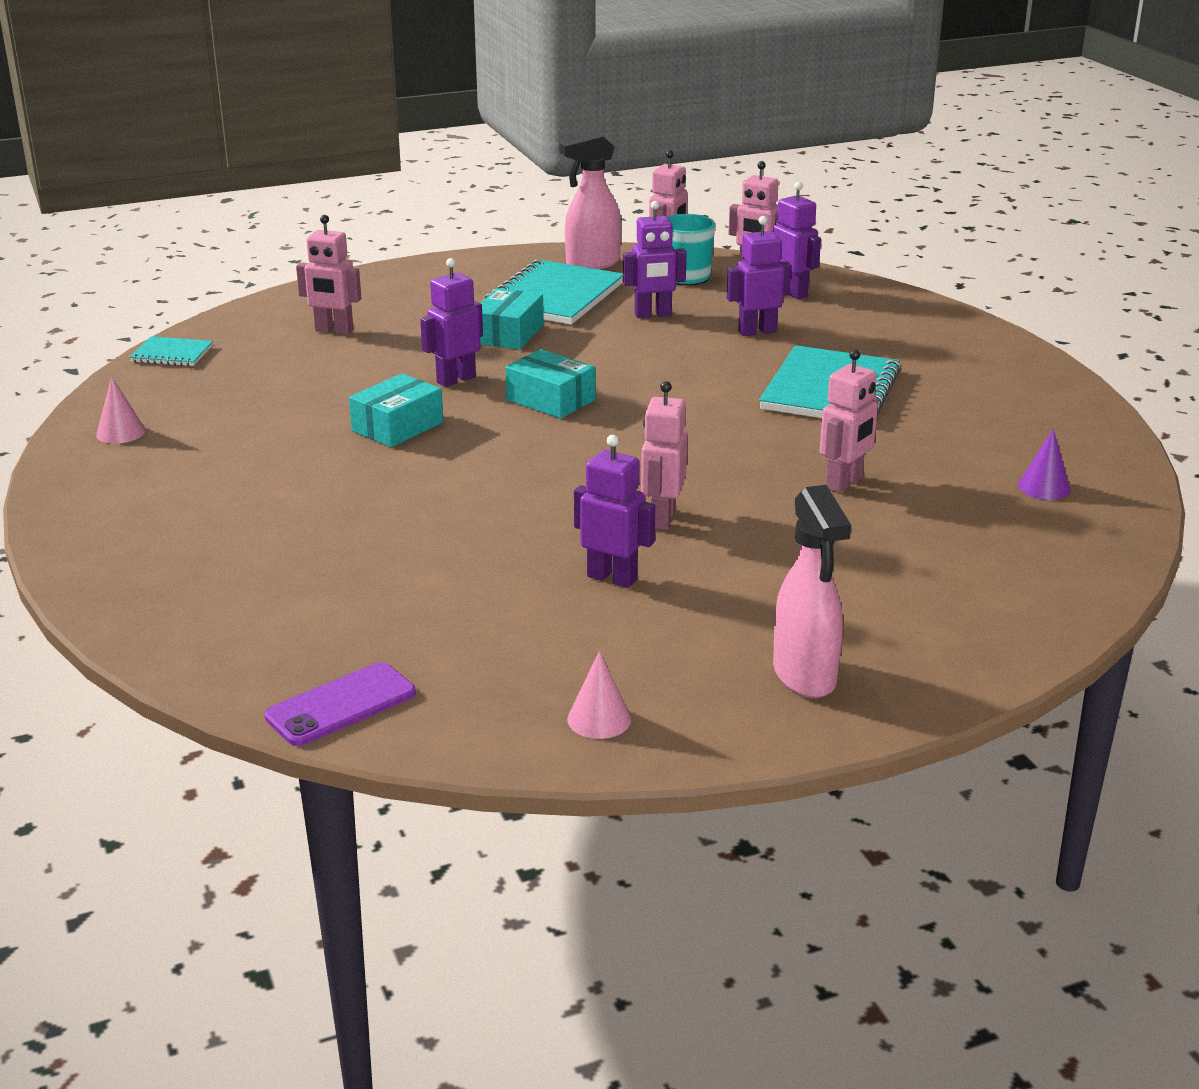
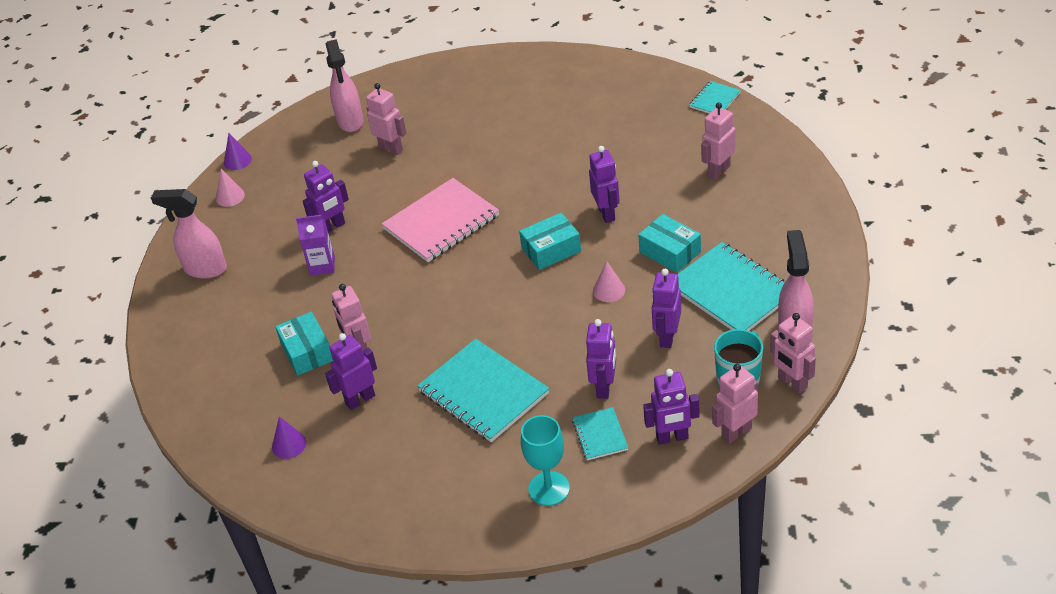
camera: 120 degrees right, 15 degrees up
pink cone [96,377,146,444] -> pink cone moved to [593,261,625,302]
purple phone [264,662,416,746] -> none
turquoise box [349,373,443,447] -> turquoise box moved to [275,312,333,376]
pink robot [641,381,687,530] -> pink robot moved to [366,83,406,155]
none -> purple cone [224,133,252,170]
none -> purple carton [296,215,335,276]
none -> purple robot [325,333,377,410]
none -> pink spray bottle [326,39,363,132]
none -> pink notebook [382,178,499,262]
none -> turquoise goblet [521,415,570,506]
none -> turquoise notebook [572,407,628,460]

